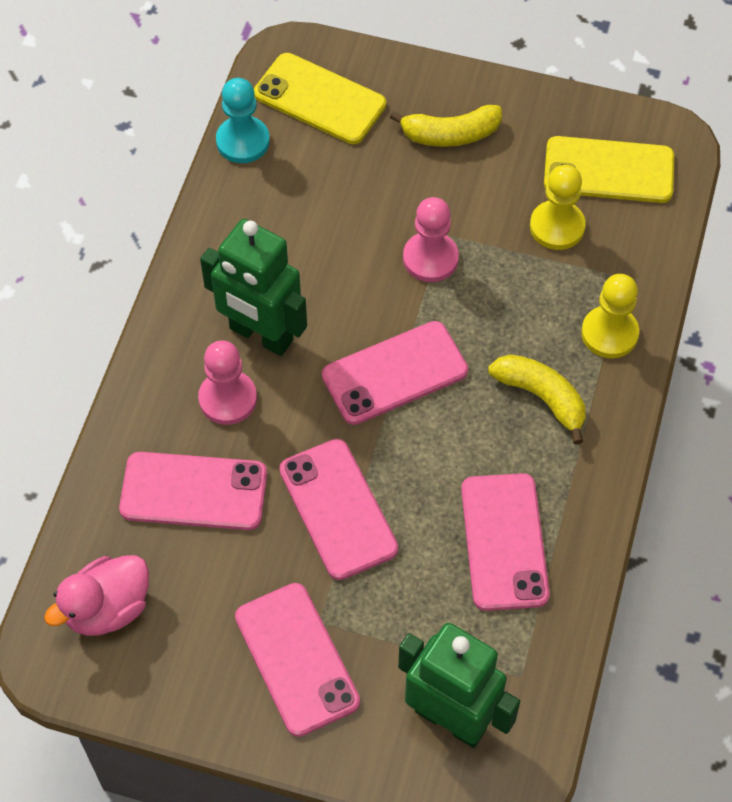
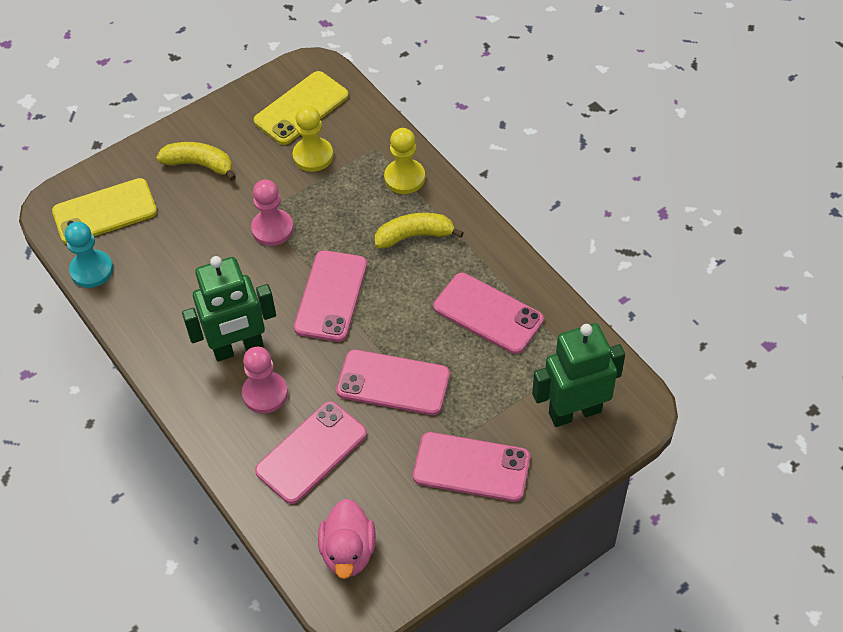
camera: 50 degrees left, 5 degrees down
yellow banana [390,105,502,147] -> yellow banana turned 105 degrees counterclockwise [156,142,236,181]

